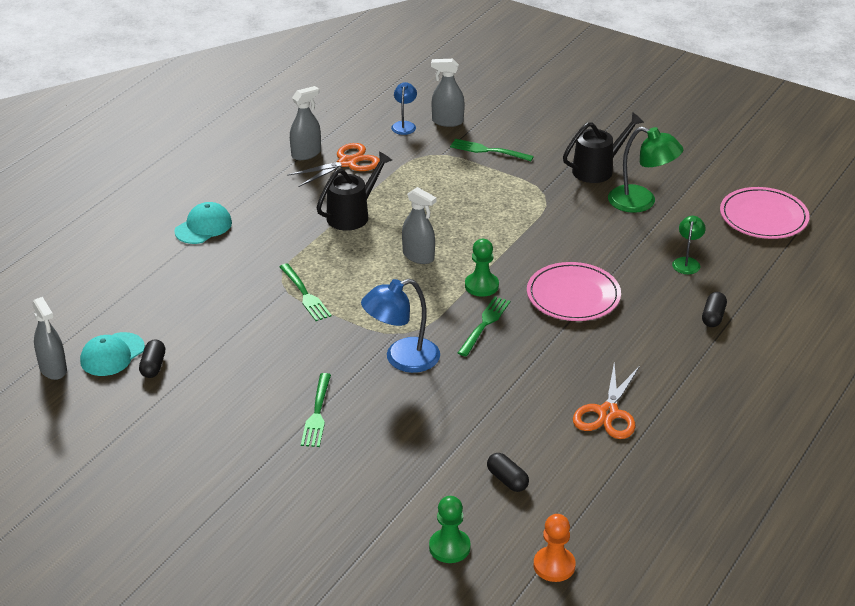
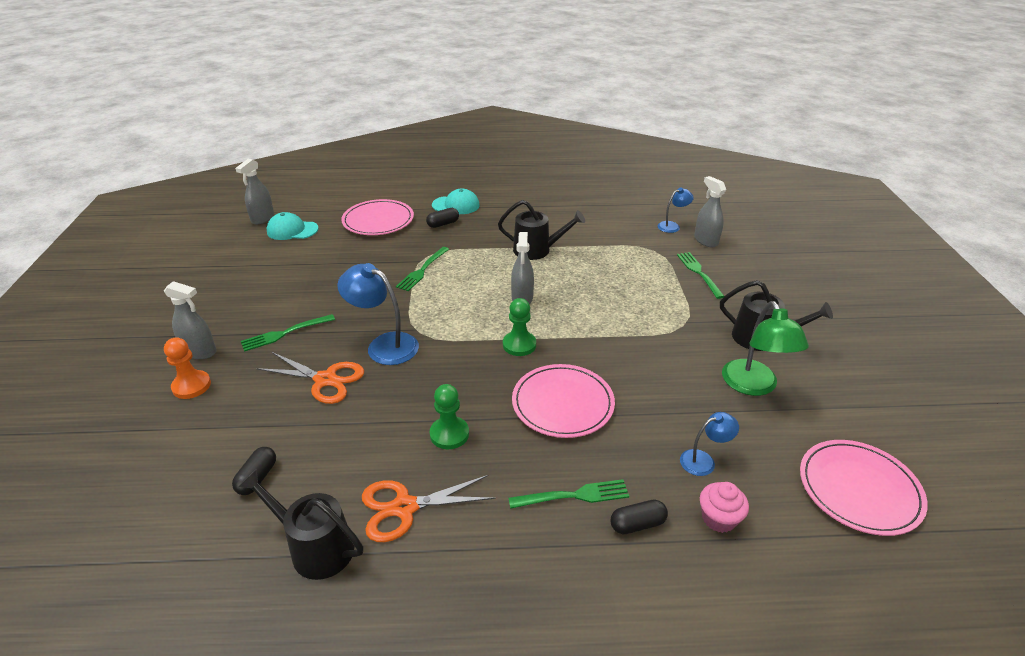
camera: 55 degrees right, 0 degrees up
black capsule [139,339,165,378] -> black capsule moved to [426,208,459,228]
orange scissors [287,143,380,187] -> orange scissors moved to [256,352,364,404]
grey spray bottle [290,86,321,160] -> grey spray bottle moved to [164,281,217,359]
green pawn [429,496,471,563] -> green pawn moved to [430,384,469,449]
green fork [458,296,510,357] -> green fork moved to [508,479,629,509]
orange pawn [534,514,576,582] -> orange pawn moved to [164,337,211,399]
green lamp [672,216,706,274] -> blue lamp [680,412,739,476]
none -> black watering can [238,469,363,580]
none -> pink plate [341,199,414,235]
none -> pink cupcake [700,482,749,533]

